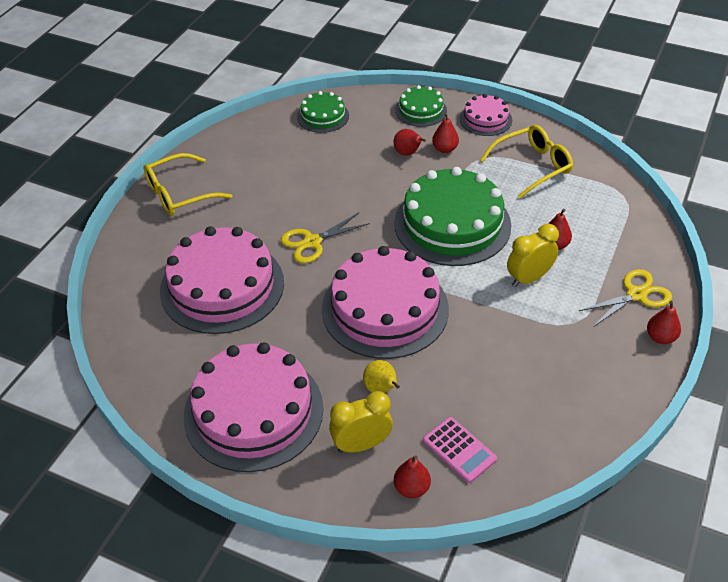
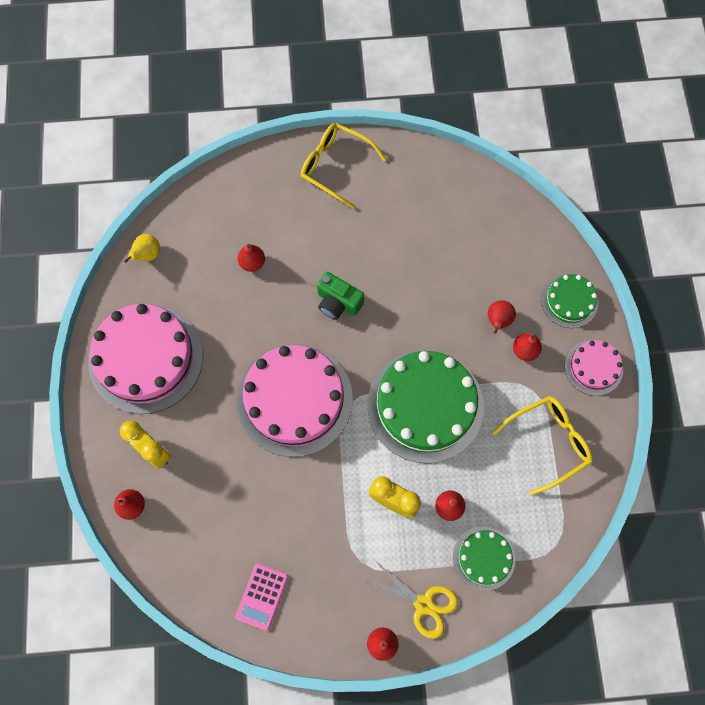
camera: 60 degrees right, 25 degrees up
pink cake [160,226,284,334] -> red pear [238,244,265,272]
yellow scissors [281,213,370,263] -> green camera [317,272,364,320]
green cake [297,91,349,133] -> green cake moved to [453,526,515,591]
yellow pear [363,360,400,393] -> yellow pear moved to [124,234,160,263]
pink calculator [423,417,497,483] -> pink calculator moved to [236,563,288,631]
yellow glasses [480,125,573,198] -> yellow glasses turned 60 degrees counterclockwise [492,396,593,495]

